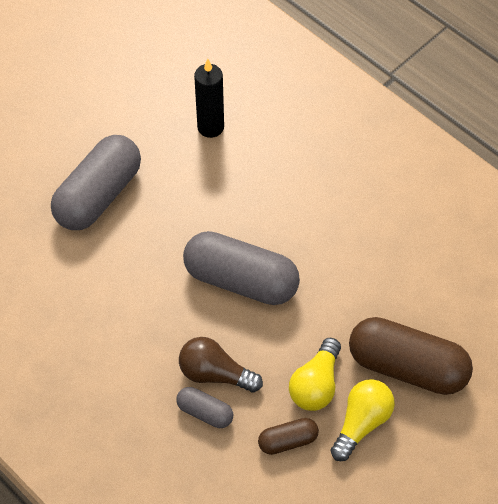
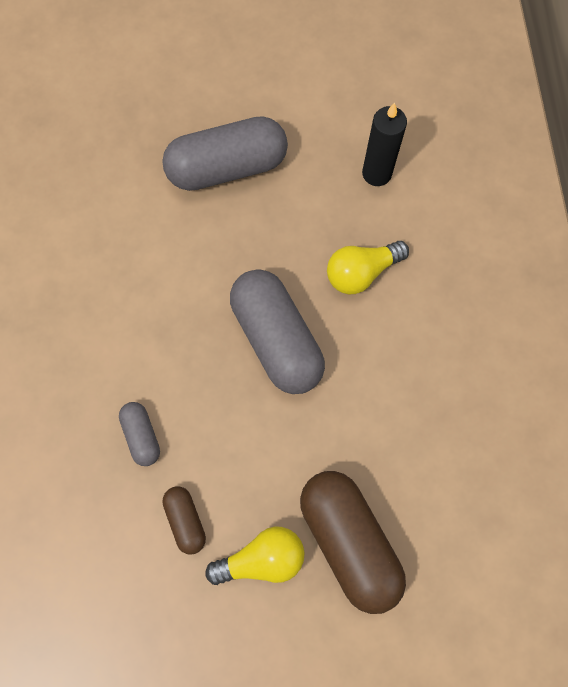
camera: 40 degrees right, 15 degrees up
brown light bulb [179,337,263,393] -> none
brown capsule [258,418,319,455] -> brown capsule turned 45 degrees clockwise [162,486,206,555]
yellow light bulb [289,338,341,411] -> yellow light bulb moved to [327,241,409,294]

